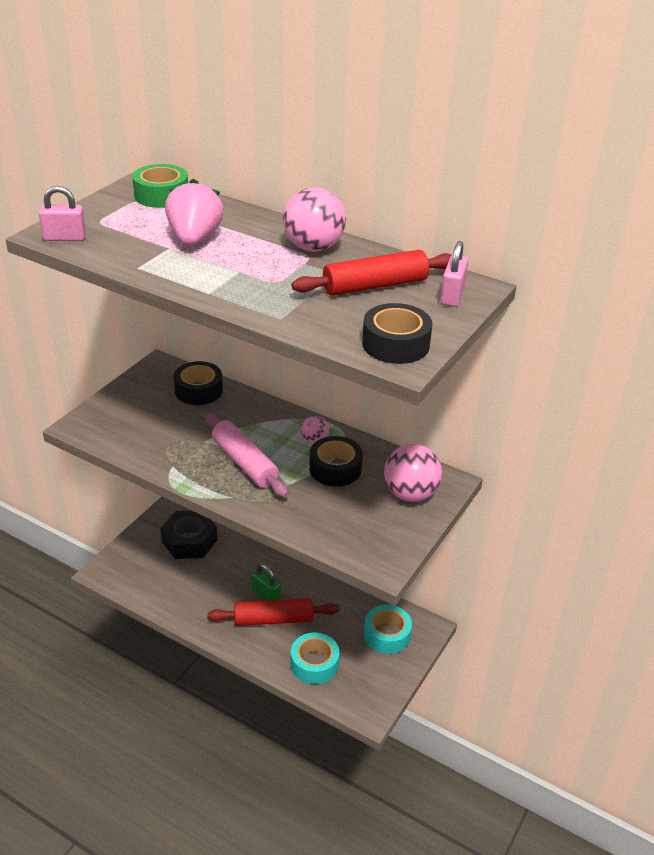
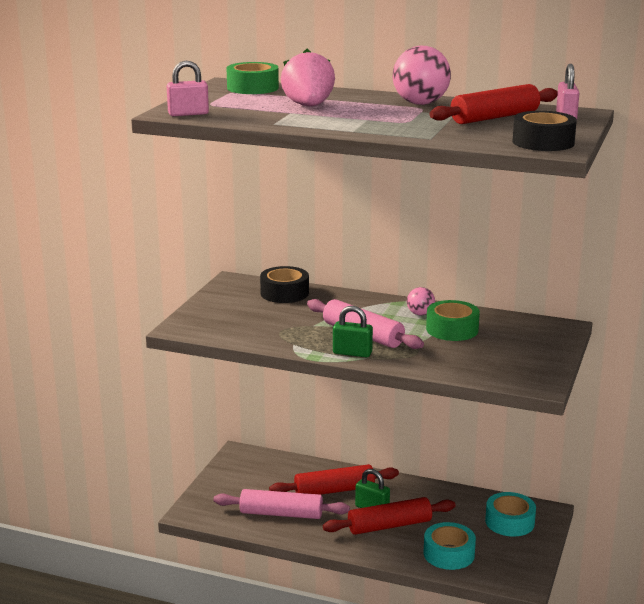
camera: 10 degrees left, 15 degrees down
black nut [160,510,217,559] -> none
black tape [309,436,363,487] -> green tape [426,300,480,341]
pink ball [384,444,442,502] -> none
none -> pink rolling pin [214,489,350,519]
none -> red rolling pin [269,464,399,495]
none -> green padlock [333,306,373,357]

